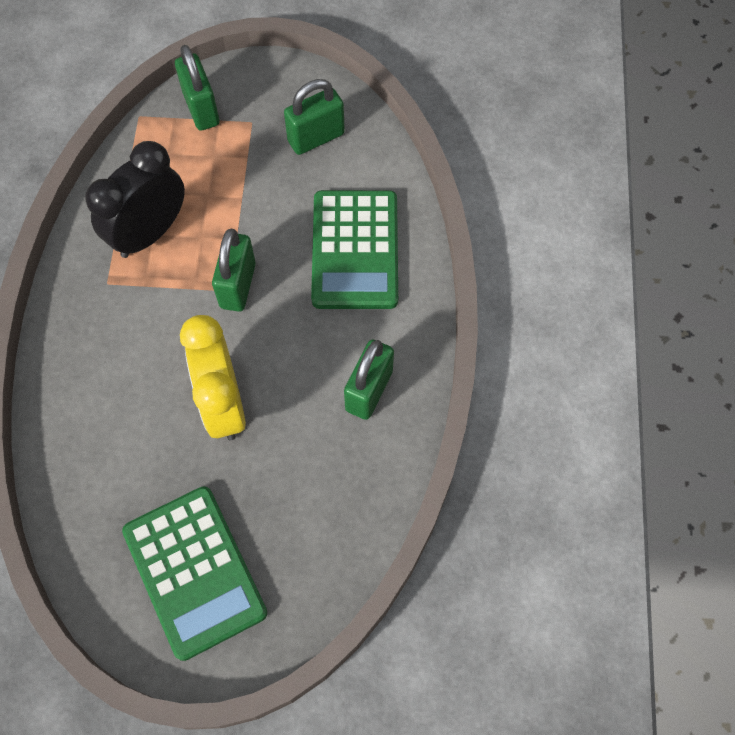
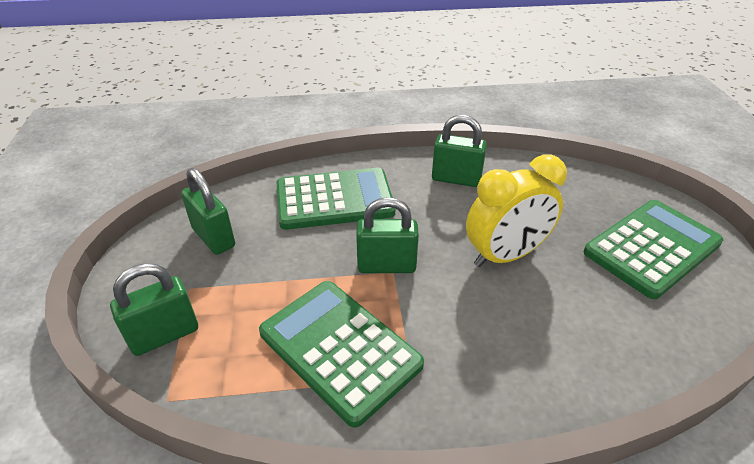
camera: 100 degrees left, 25 degrees down
black clock [85,141,185,258] -> green calculator [259,281,424,428]

